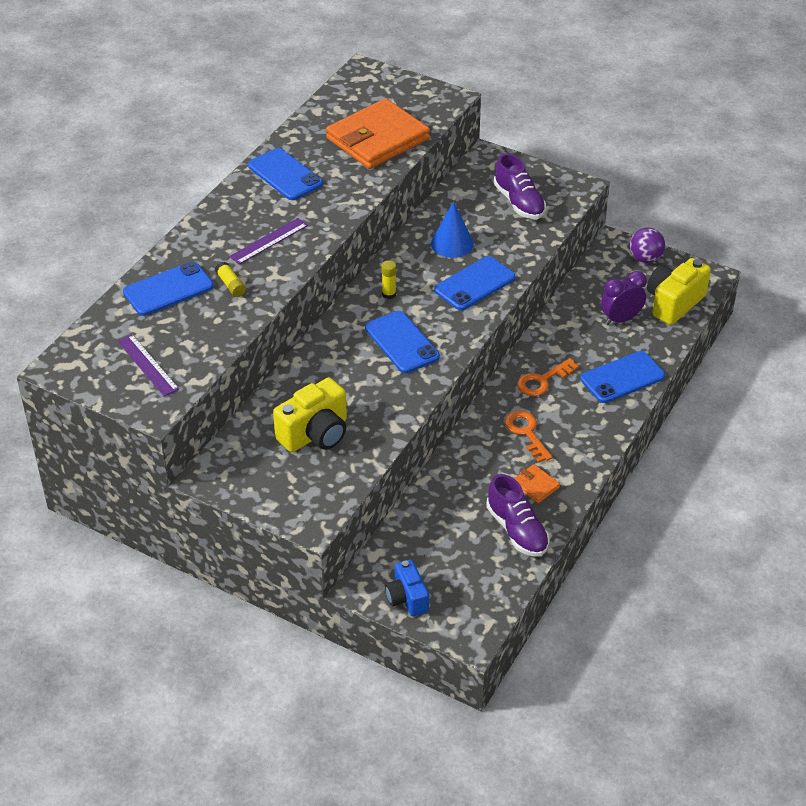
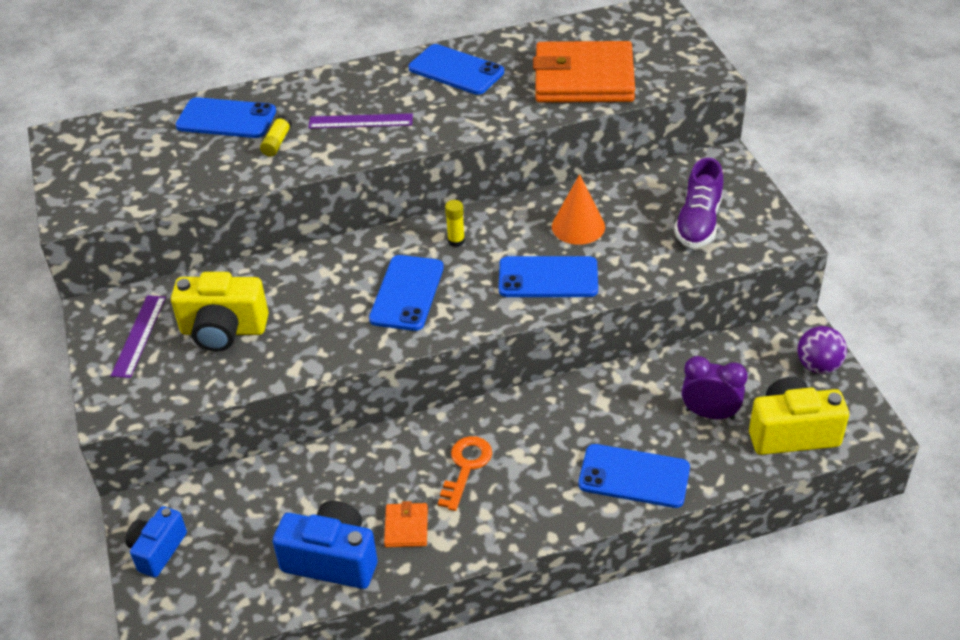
camera: 45 degrees right, 0 degrees up
purple ruler [117,334,179,396] -> purple ruler moved to [111,295,166,378]
blue phone [248,148,323,200] -> blue phone turned 60 degrees counterclockwise [409,44,504,95]
blue cone [431,201,474,258] -> orange cone [552,174,605,245]
purple shoe [486,474,549,557] -> blue camera [273,500,378,589]
orange key [517,358,579,396] -> none

